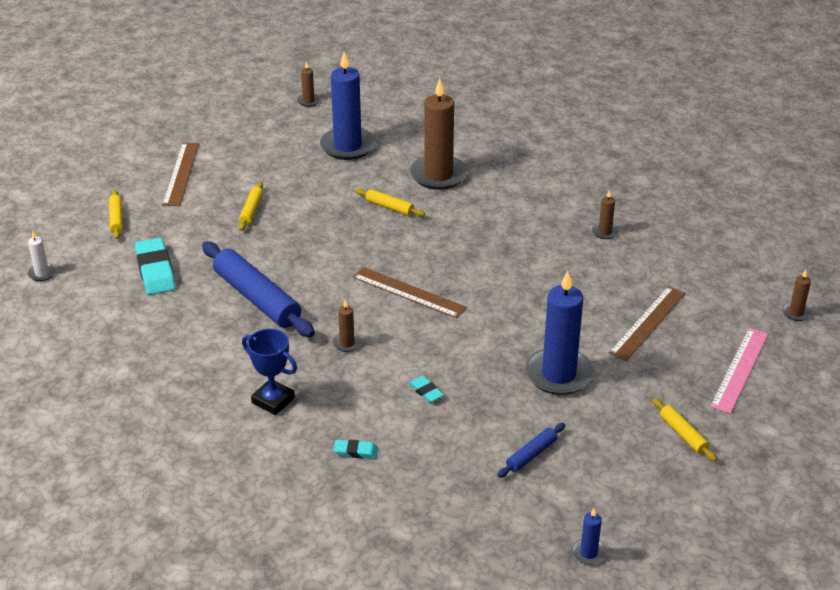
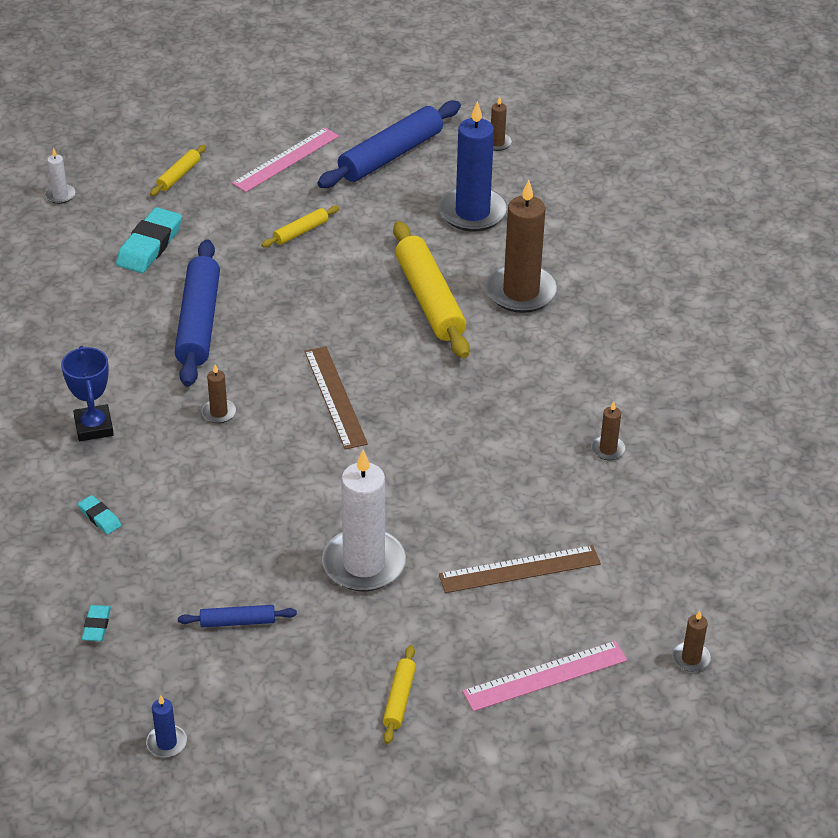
camera: 40 degrees right, 5 degrees up
brown ruler [162,143,199,206] -> pink ruler [232,128,339,192]
yellow rolling pin [355,188,425,217] -> yellow rolling pin [393,221,470,358], size x2.11
turquoise eraser [408,376,444,403] -> turquoise eraser moved to [82,605,111,641]
blue candle [525,271,594,395] -> white candle [322,450,406,592]
none -> blue rolling pin [317,101,461,188]

